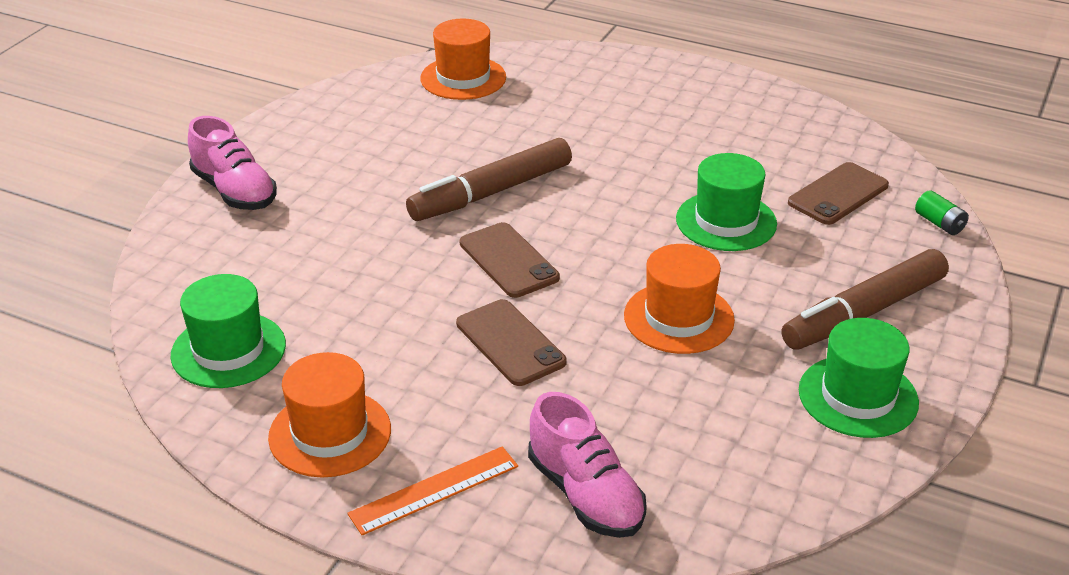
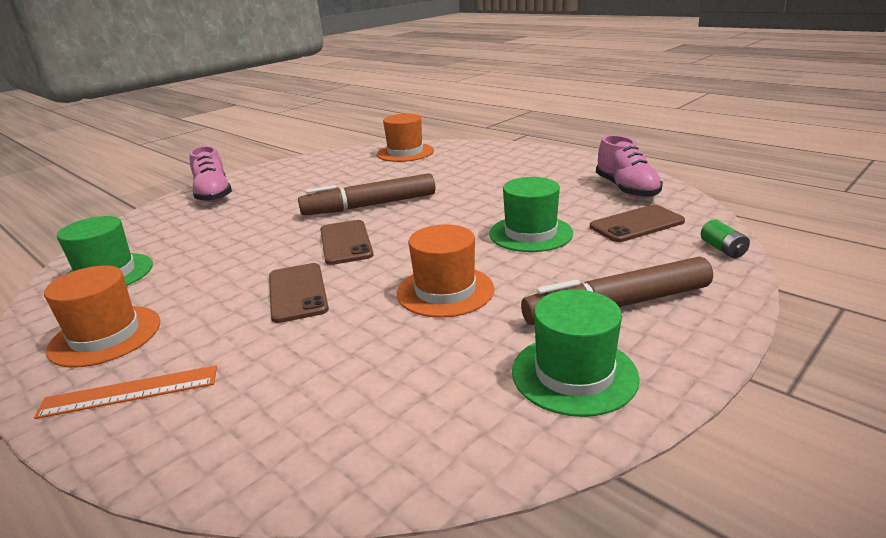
camera: 20 degrees right, 10 degrees down
pink shoe [528,392,647,538] -> pink shoe moved to [596,135,662,198]

